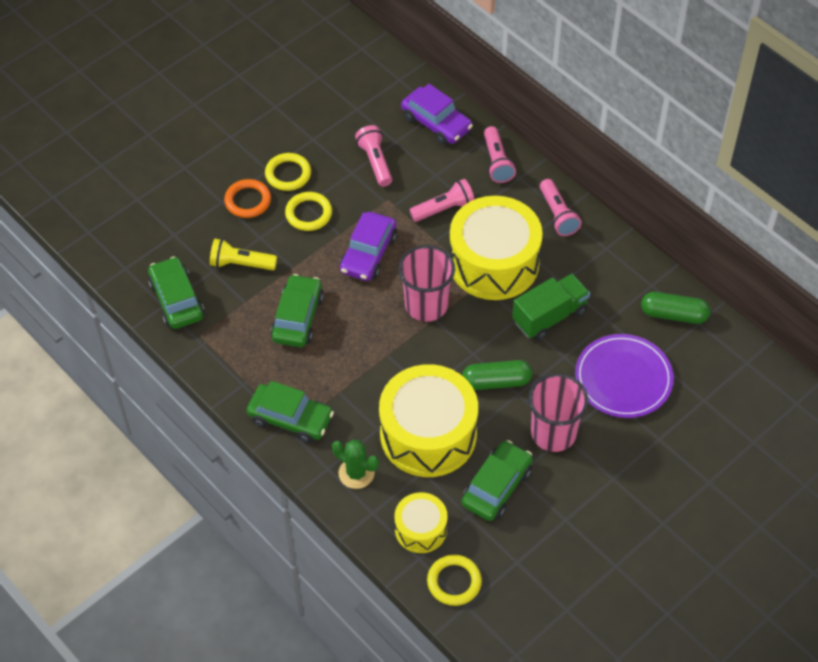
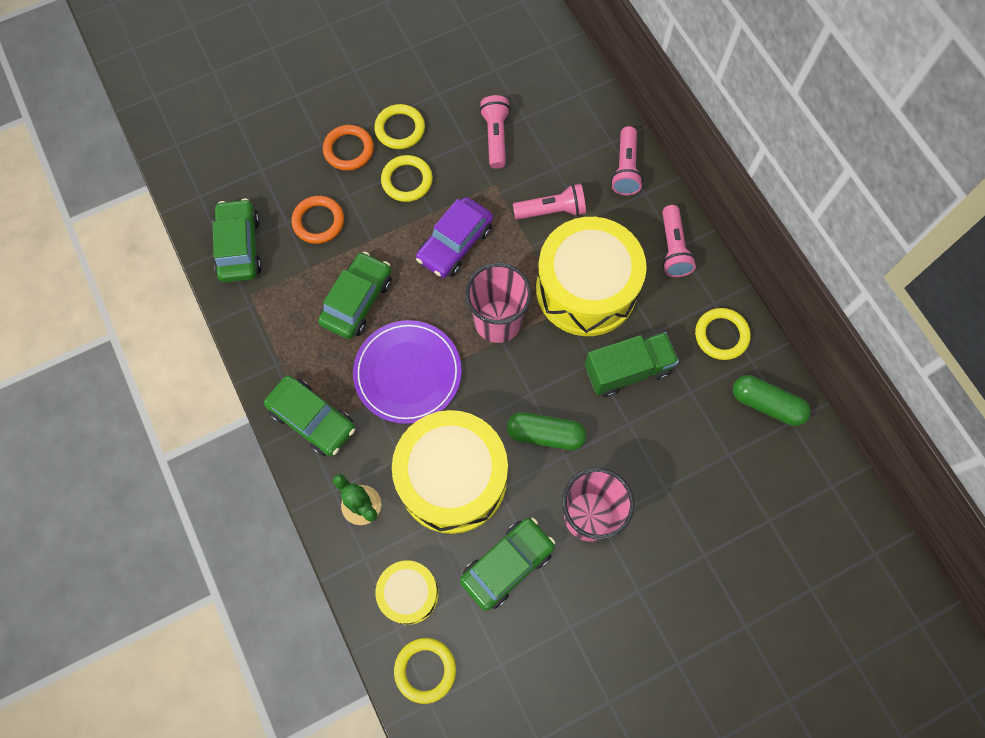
camera: 15 degrees right, 15 degrees up
yellow flashlight [210,239,277,270] -> orange ring [291,196,344,244]
purple car [401,84,473,145] -> none
purple plate [575,334,674,418] -> purple plate moved to [353,320,462,424]
none -> yellow ring [695,308,751,360]

